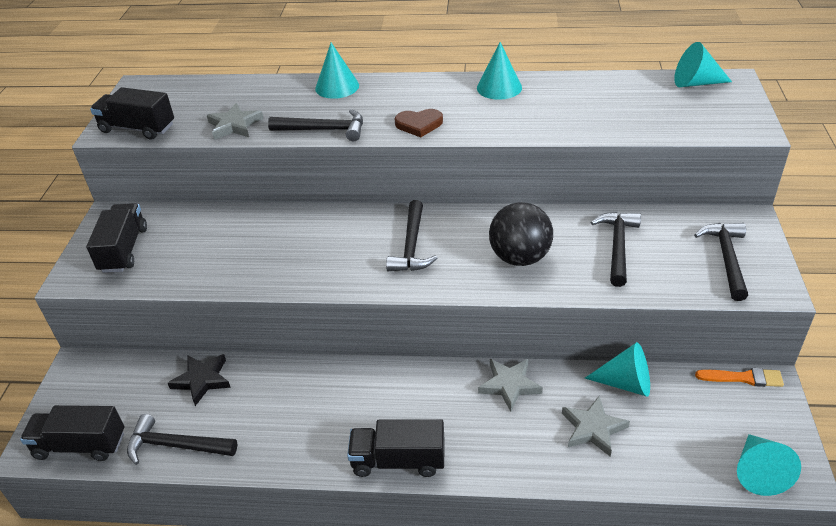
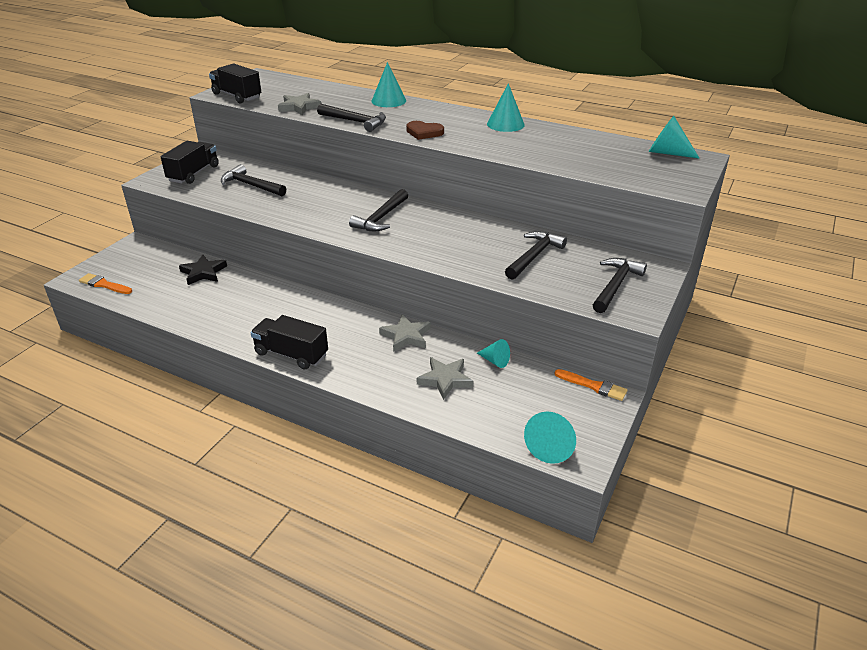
camera: 20 degrees right, 5 degrees down
black truck [20,405,124,461] -> orange brush [79,273,132,294]
black hammer [127,414,237,465] -> black hammer moved to [221,164,286,196]
black ball [489,202,553,266] -> none
turquoise cone [585,342,650,397] -> turquoise cone [477,339,510,368], size x0.63

